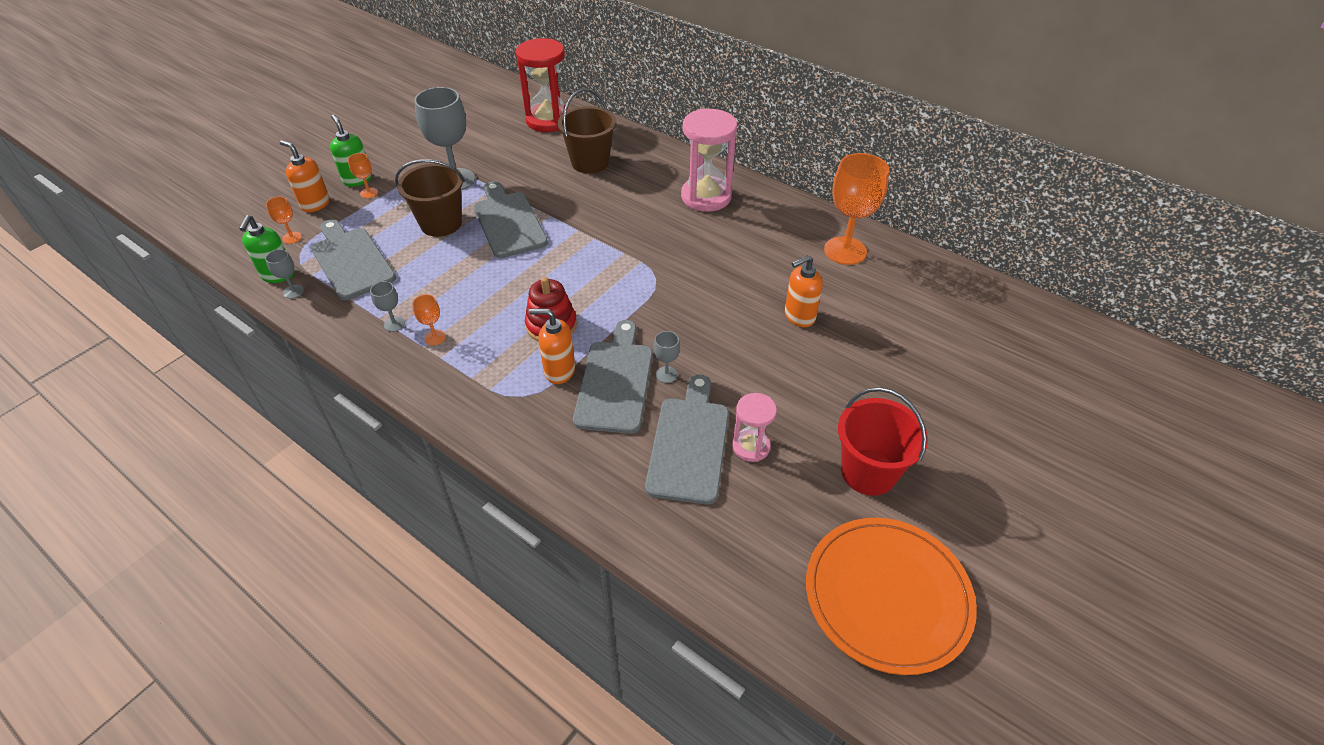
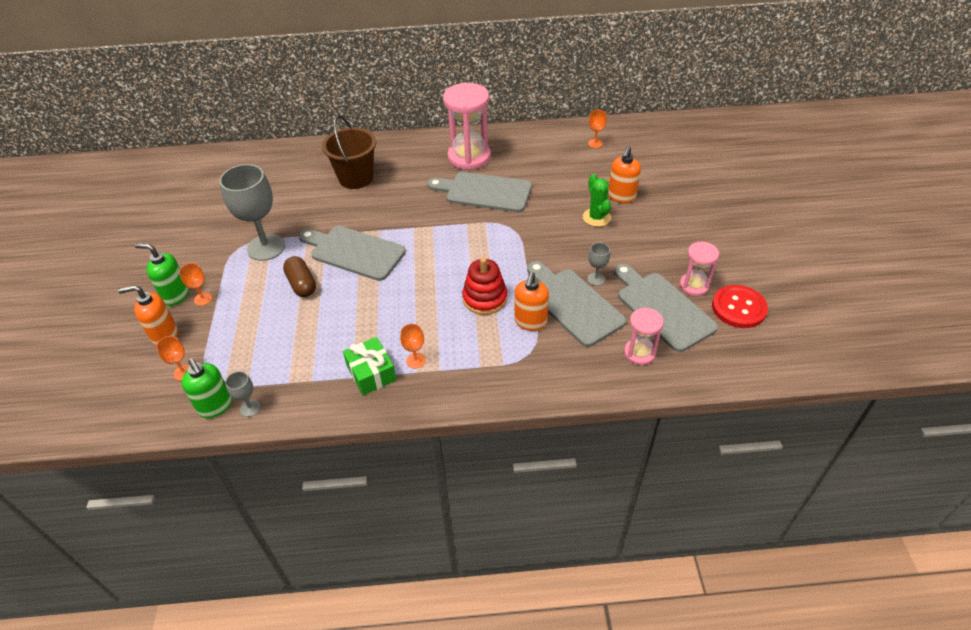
camera: 40 degrees left, 0 degrees up
grey cutting board [311,219,396,300] -> grey cutting board moved to [427,172,532,212]
grey goblet [370,281,405,332] -> green gift [343,337,397,395]
brown bucket [395,159,465,237] -> brown capsule [283,256,316,297]
red hourglass [516,38,569,132] -> none
orange soap dispenser [529,308,575,384] -> orange soap dispenser turned 45 degrees counterclockwise [515,272,549,331]
orange plate [806,518,977,675] -> none
orange goblet [824,153,889,265] -> orange goblet [588,110,607,148], size x0.45
red bucket [838,387,928,496] -> none
none -> green cactus [583,174,611,227]
none -> pink hourglass [624,307,664,365]
none -> red button [712,285,768,328]

